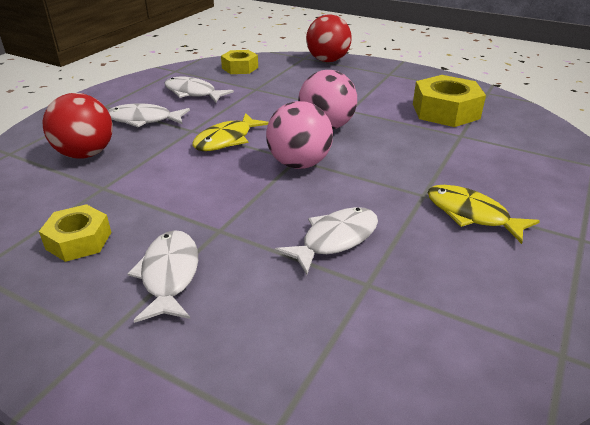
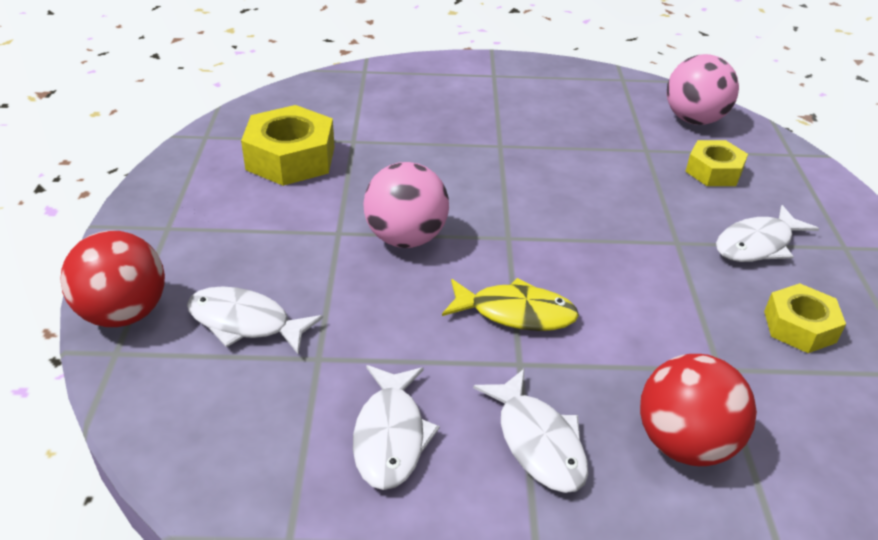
camera: 120 degrees left, 5 degrees up
yellow nut [221,50,258,74] -> yellow nut moved to [685,140,748,186]
pink ball [266,101,333,169] -> pink ball moved to [667,54,739,125]
white fish [275,207,378,275] -> white fish moved to [187,286,323,355]
yellow fish [427,185,540,244] -> none

